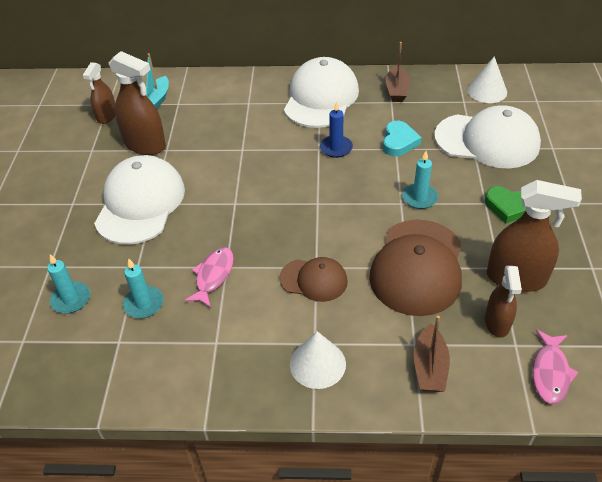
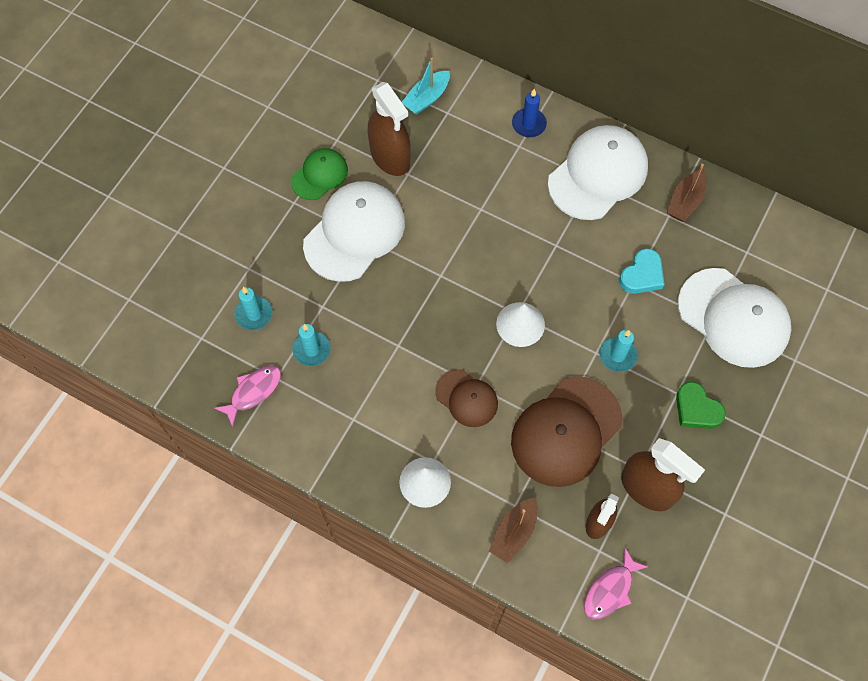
camera: 25 degrees right, 20 degrees up
brown spray bottle [83,62,115,124] -> none
pink fish [184,247,234,308] -> pink fish moved to [214,365,281,427]
blue candle [320,101,353,158] -> blue candle moved to [512,89,547,137]
white cone [467,56,507,103] -> white cone moved to [496,302,545,347]
none -> green cap [291,148,348,200]

